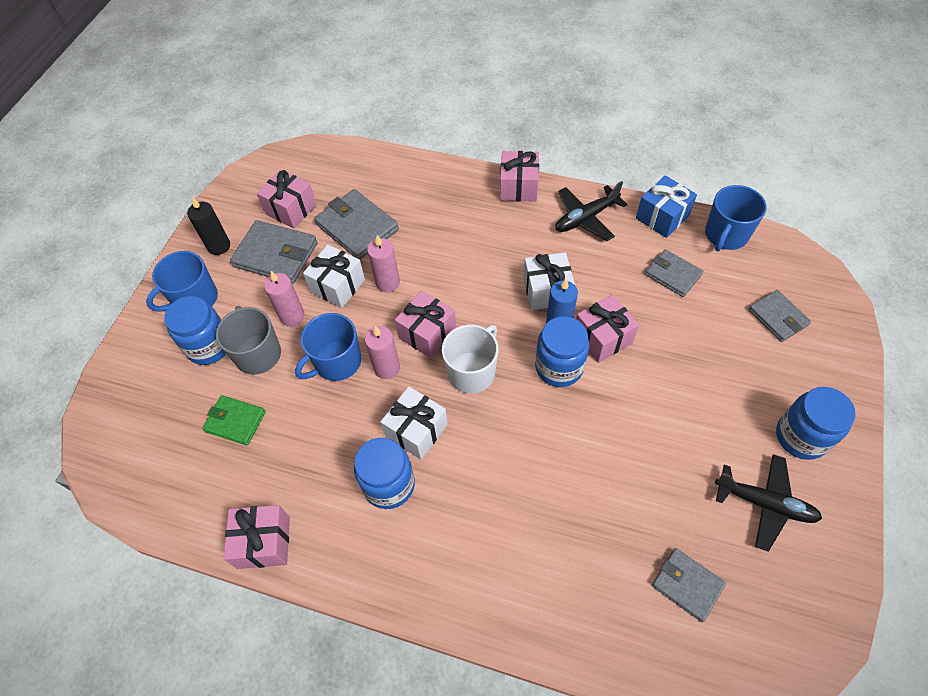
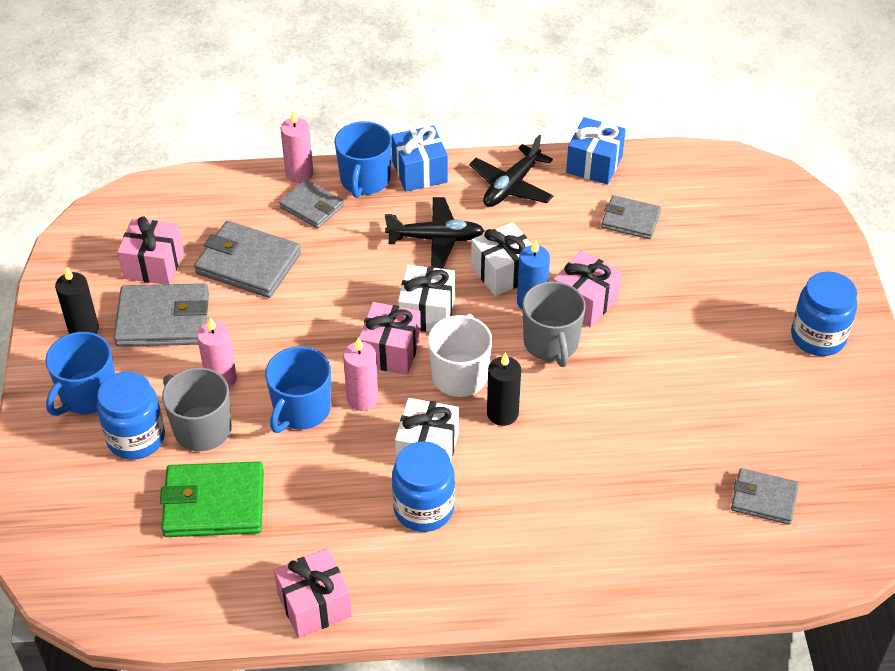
camera: 25 degrees left, 10 degrees down
green wallet [202,395,266,445] -> green wallet [160,461,264,537], size x1.61
white gift [303,245,365,308] -> white gift moved to [398,265,455,332]
pink candle [367,235,400,292] -> pink candle moved to [281,110,313,183]
pink gift [500,151,539,202] -> blue gift [391,125,448,192]
blue jar [535,316,589,387] -> grey mug [522,281,586,367]
blue mug [705,185,767,251] -> blue mug moved to [335,121,392,198]
black plane [715,454,822,552] -> black plane moved to [385,197,484,268]
grey wallet [748,290,811,342] -> grey wallet moved to [279,180,344,228]
none -> black candle [487,352,521,426]

